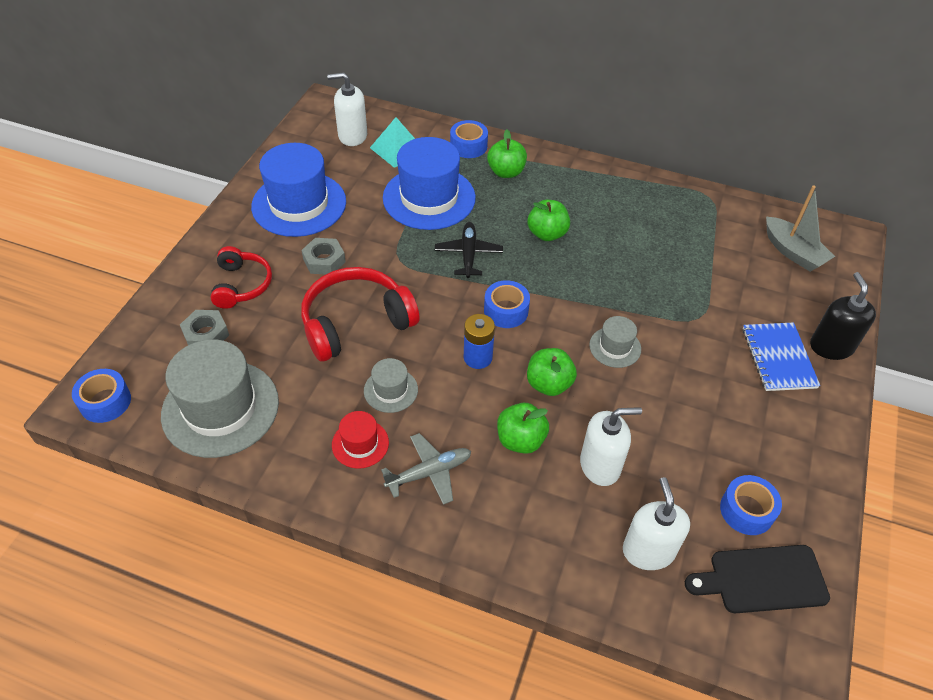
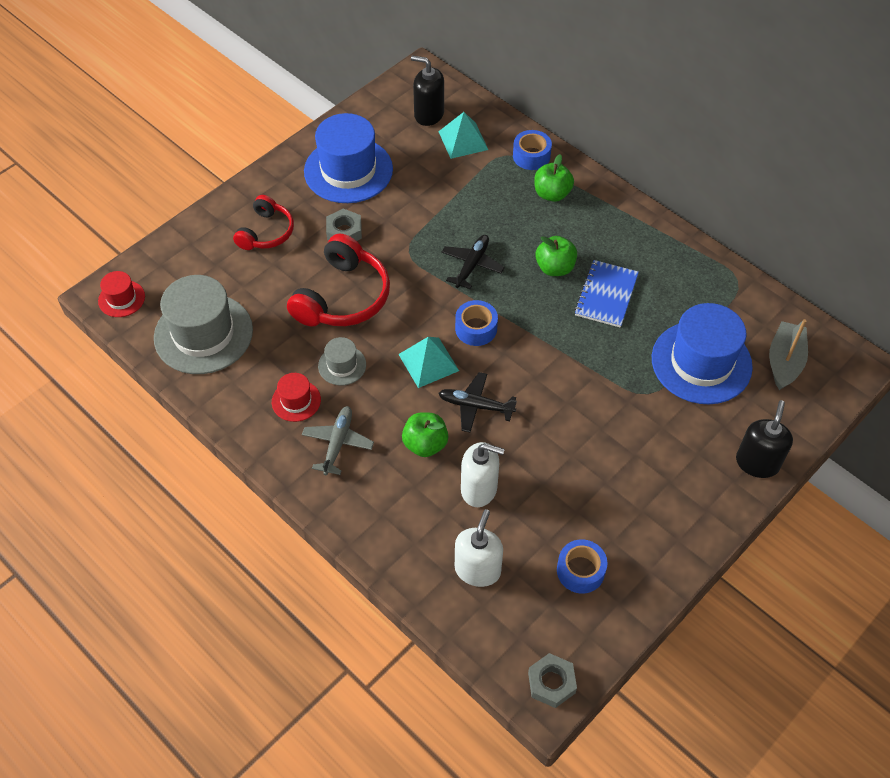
camera: 25 degrees right, 5 degrees up
blue tape [72,369,131,423] -> red hat [98,271,145,317]
grey nut [180,310,229,345] -> grey nut moved to [528,653,577,708]
red headphones [301,267,420,362] -> red headphones turned 120 degrees clockwise [287,234,390,327]
white soap dispenser [327,72,367,146] -> black soap dispenser [411,55,444,126]
grey plane [381,433,471,505] -> grey plane turned 75 degrees counterclockwise [302,406,374,475]
blue hat [383,137,476,230] -> blue hat moved to [652,303,753,404]
blue battery [464,314,495,369] -> turquoise pyramid [398,337,459,388]
green apple [527,348,577,396] -> black plane [438,372,517,432]
grey hat [589,316,641,368] -> none
black cutting board [685,545,830,613] -> none
blue notebook [743,322,820,391] -> blue notebook moved to [574,260,639,328]
grey boat [766,185,835,272] -> grey boat turned 150 degrees counterclockwise [769,319,808,390]

